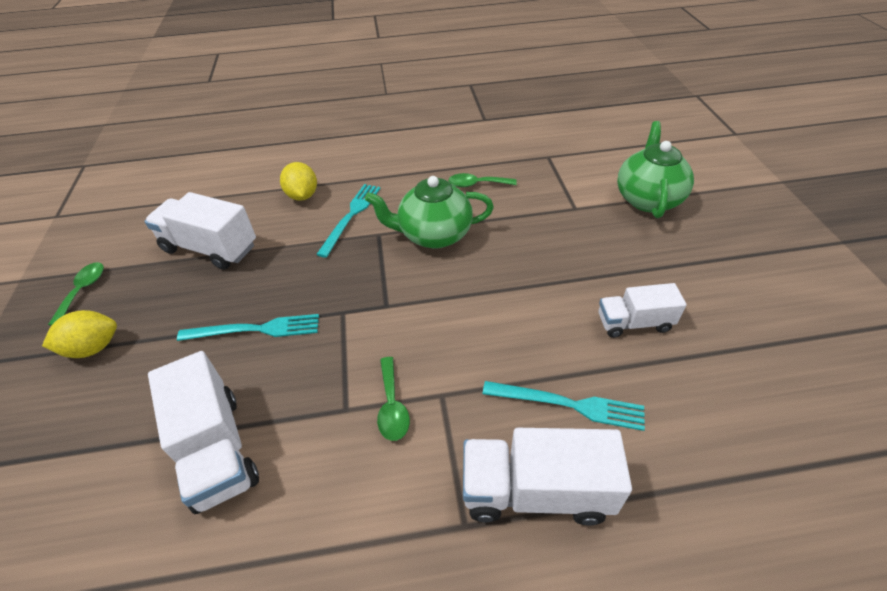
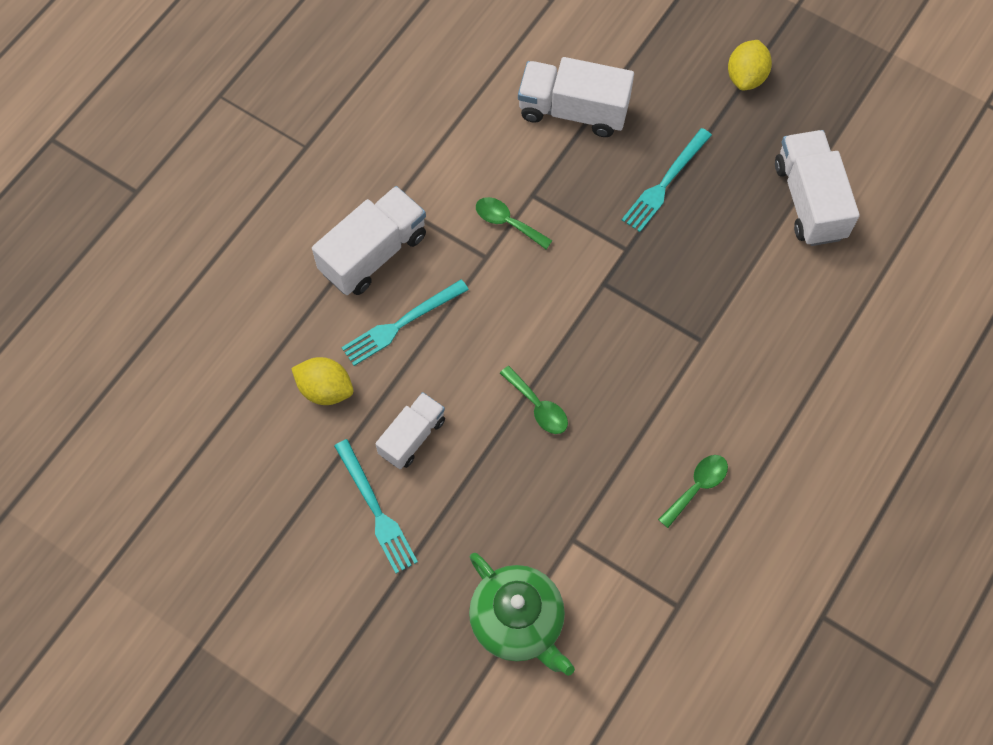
camera: 130 degrees right, 20 degrees up
green spoon [48,262,104,326] -> green spoon moved to [500,366,568,434]
white truck [144,192,256,270] -> white truck turned 75 degrees counterclockwise [775,130,860,246]
yellow lemon [280,162,317,201] -> yellow lemon moved to [291,357,353,405]
turquoise fork [316,184,381,258] -> turquoise fork moved to [334,439,418,573]
green teapot [365,176,494,248] -> none

